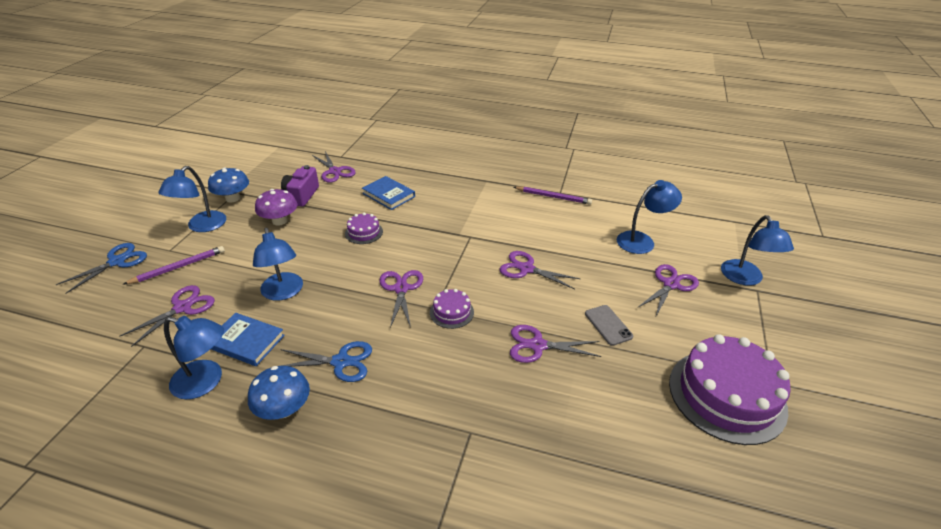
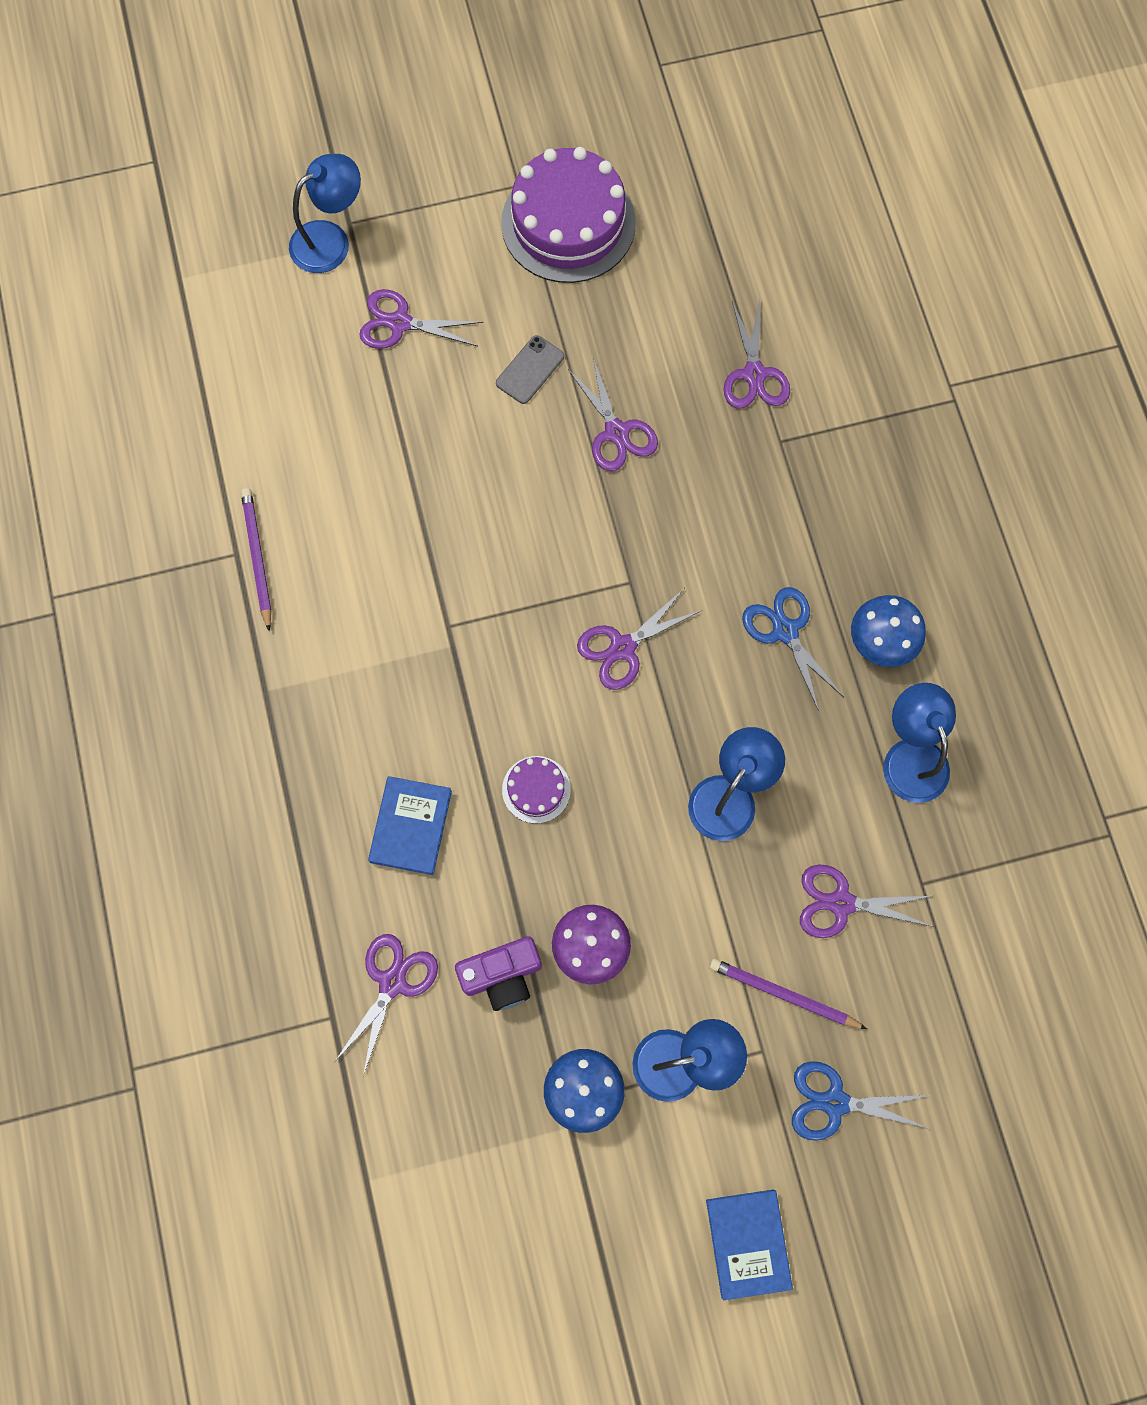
camera: 120 degrees left, 35 degrees up
blue book [211,313,285,366] -> blue book moved to [706,1190,793,1300]
purple cake [430,289,474,329] -> none
purple scissors [500,251,581,289] -> purple scissors moved to [723,300,790,409]
blue lamp [617,180,682,254] -> none

